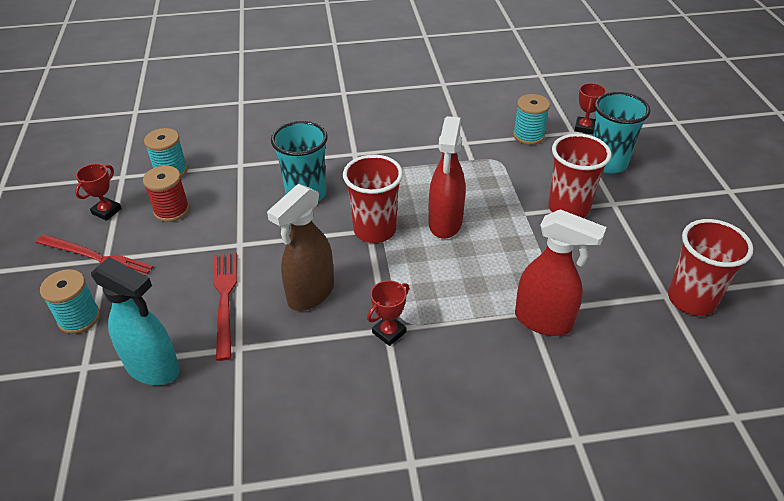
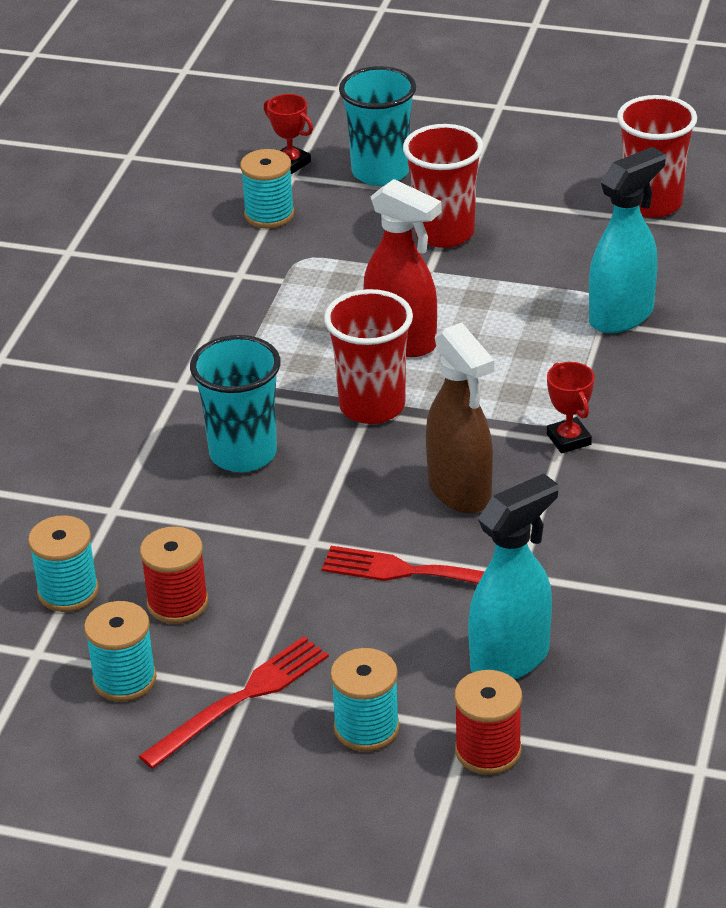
camera: 65 degrees left, 5 degrees down
red trophy [75,164,122,221] -> turquoise spool [84,601,156,702]
red spray bottle [515,209,607,336] -> turquoise spray bottle [589,147,666,333]
none -> red spool [454,670,522,775]

